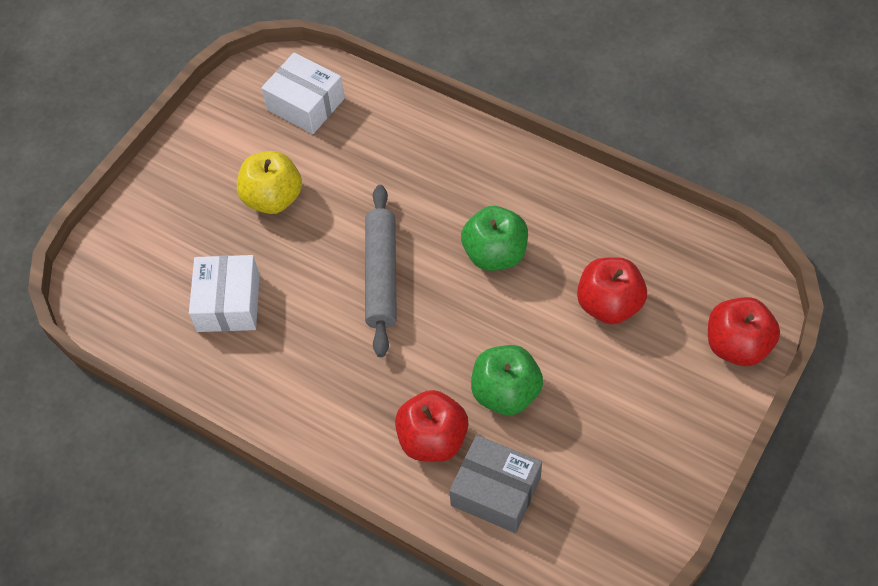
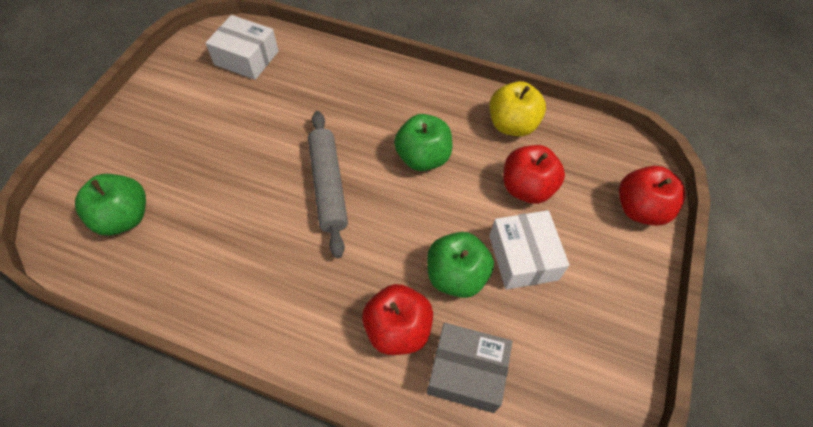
camera: 15 degrees left, 0 degrees up
white box [189,255,260,332] -> white box moved to [489,210,569,290]
yellow apple [237,151,302,214] -> yellow apple moved to [489,81,546,137]
none -> green apple [75,174,146,235]

